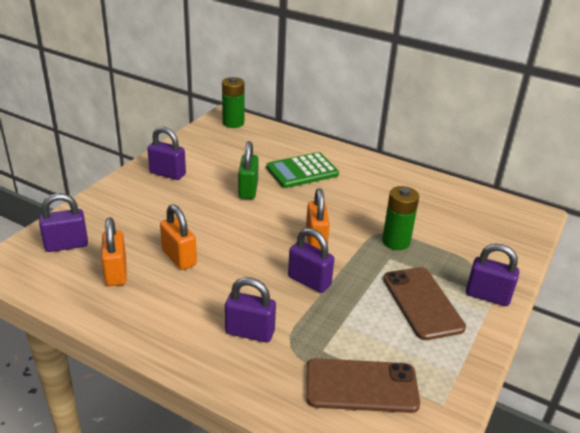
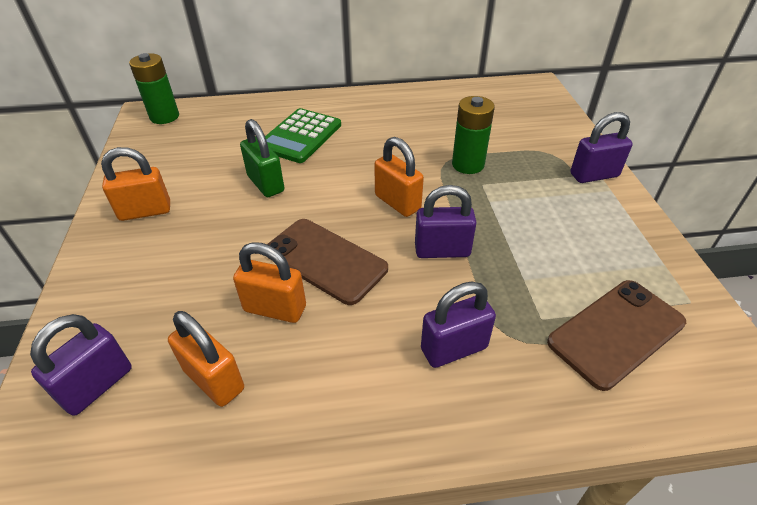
camera: 35 degrees left, 10 degrees up
purple padlock [147,127,186,180] -> orange padlock [101,147,170,221]
brown phone [383,267,466,340] -> brown phone moved to [267,219,388,305]

